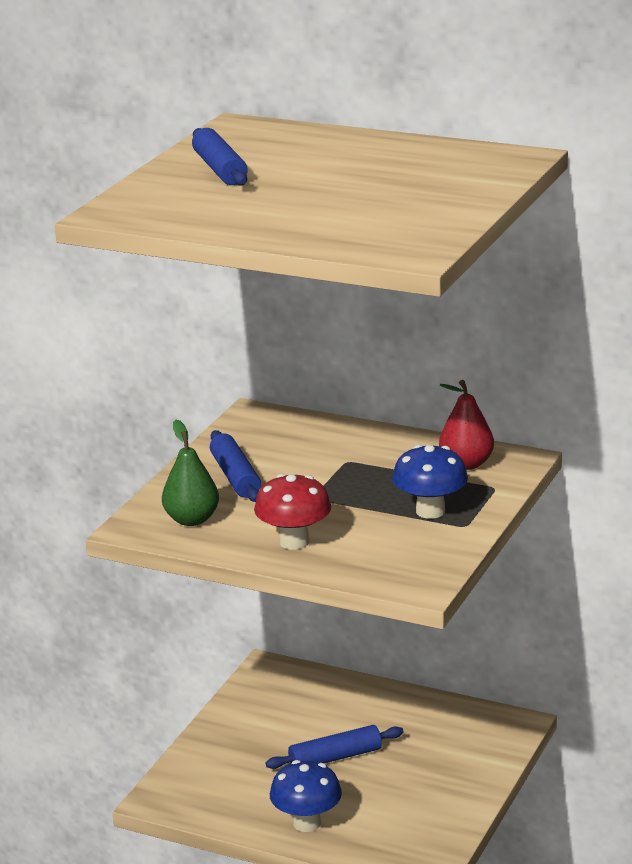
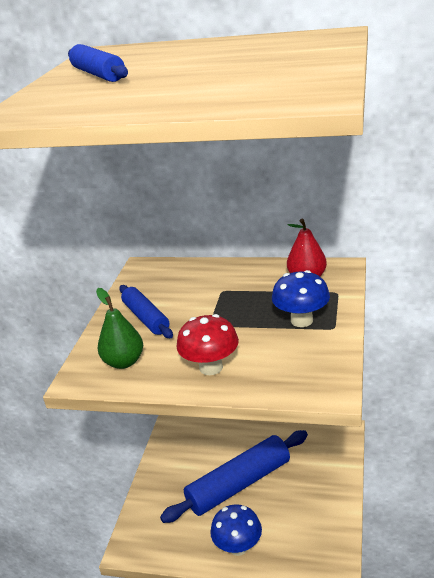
camera: 10 degrees left, 5 degrees up
blue rolling pin [266,725,404,769] -> blue rolling pin [160,430,308,523], size x1.78

